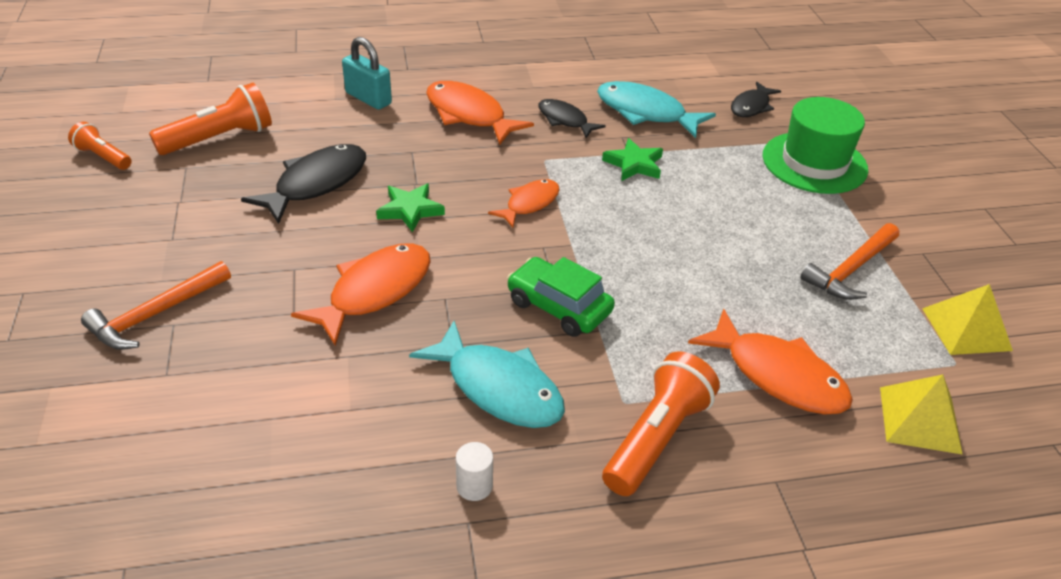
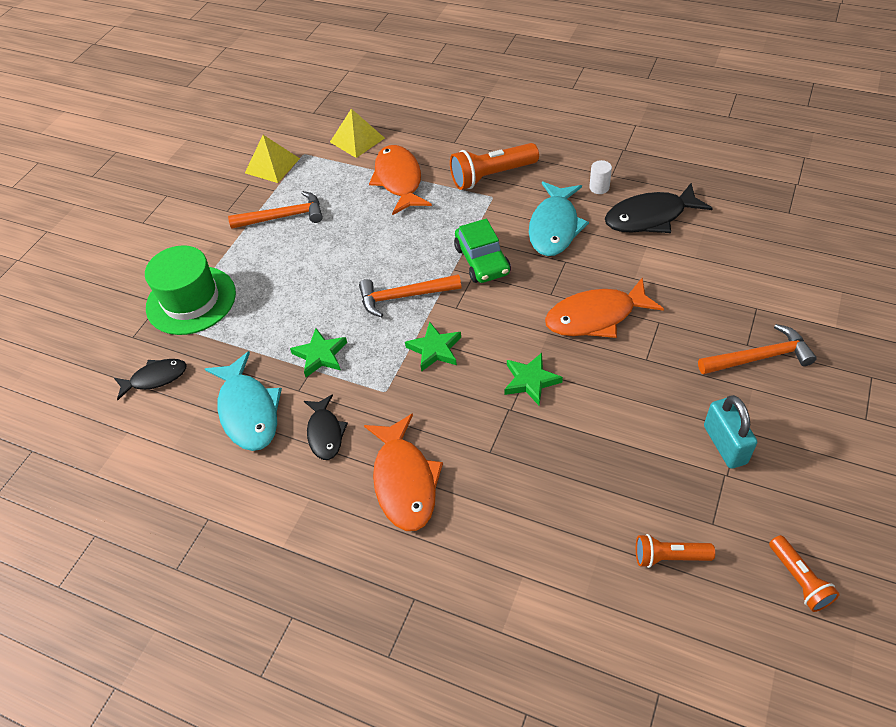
camera: 140 degrees left, 10 degrees up
orange flashlight [149,83,272,155] -> orange flashlight [636,534,715,568], size x0.59
black fish [241,144,366,224] -> black fish moved to [605,183,713,233]
turquoise padlock [342,37,392,110] -> turquoise padlock moved to [704,395,757,469]
turquoise fish [409,321,565,428] -> turquoise fish turned 150 degrees counterclockwise [529,182,589,256]
orange fish [488,179,560,228] -> green star [405,322,461,372]
none -> orange hammer [359,274,461,317]

